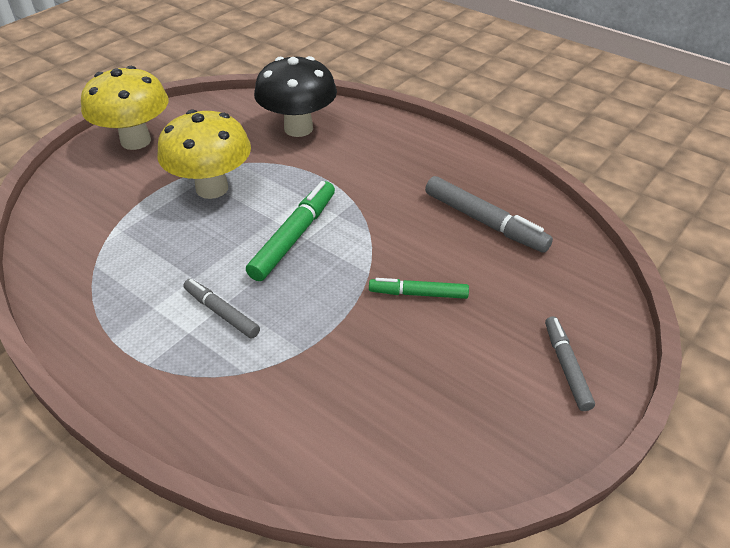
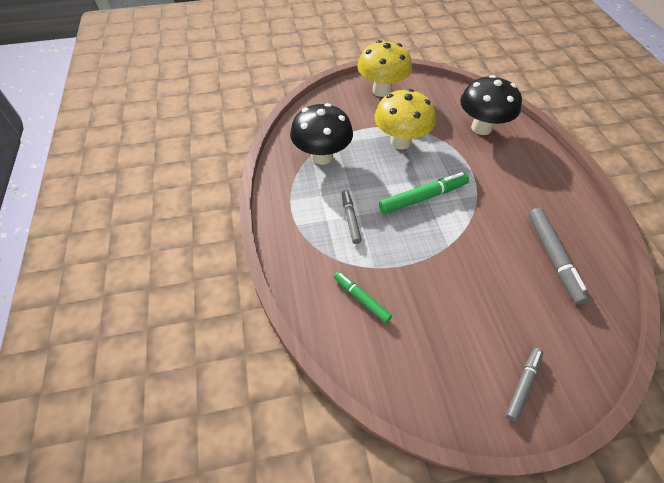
camera: 40 degrees right, 10 degrees up
green marker [369,278,469,299] -> green marker moved to [334,271,392,323]
none -> black mushroom [290,103,353,165]

